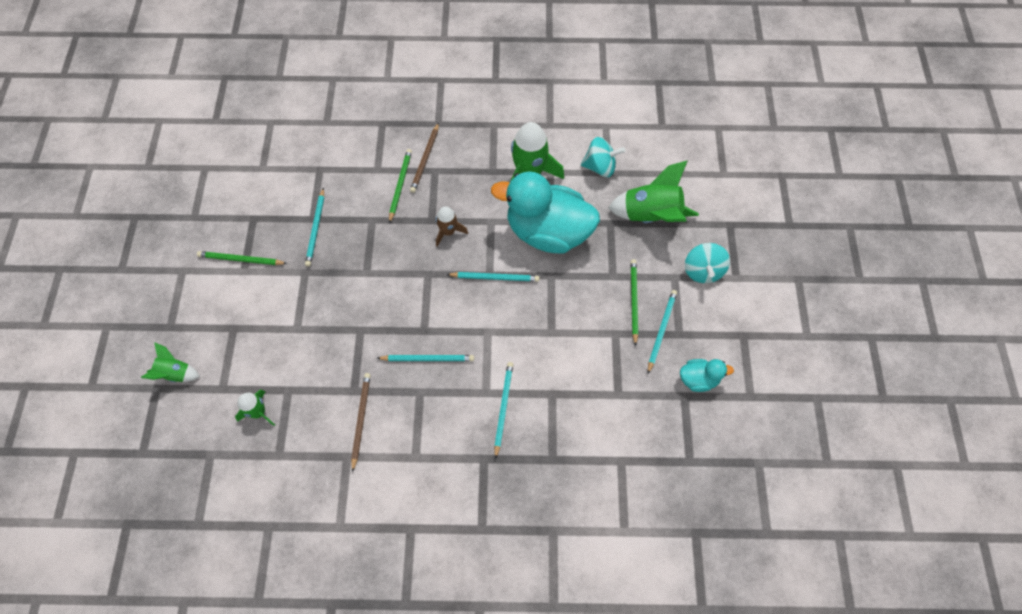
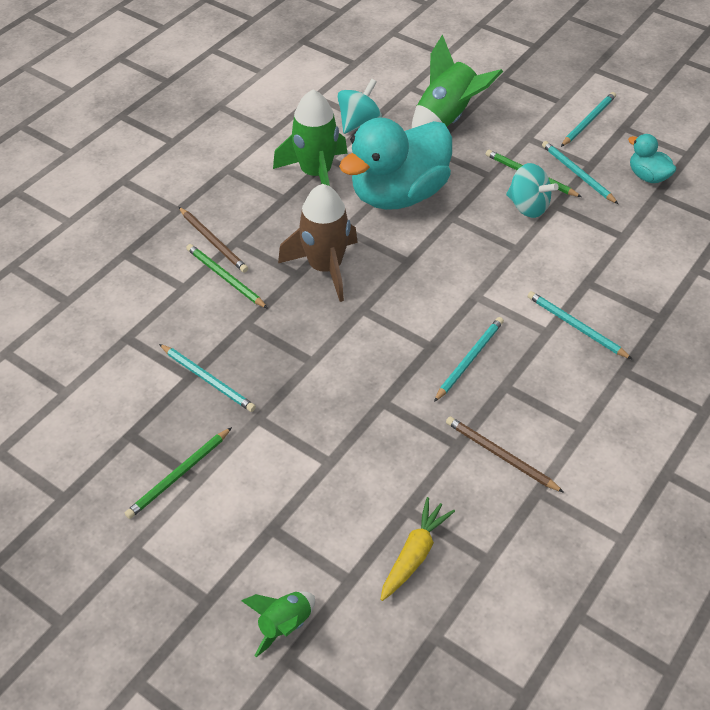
camera: 55 degrees left, 15 degrees down
green rocket [235,390,275,426] -> yellow carrot [380,497,455,601]
brown rocket [436,206,468,246] -> brown rocket [278,184,358,302], size x1.83
turquoise pencil [446,272,539,282] -> turquoise pencil moved to [561,92,616,147]
turquoise duck [680,359,734,392] -> turquoise duck turned 75 degrees counterclockwise [628,134,677,183]
turquoise spinning top [685,243,730,283] -> turquoise spinning top moved to [506,163,558,218]

